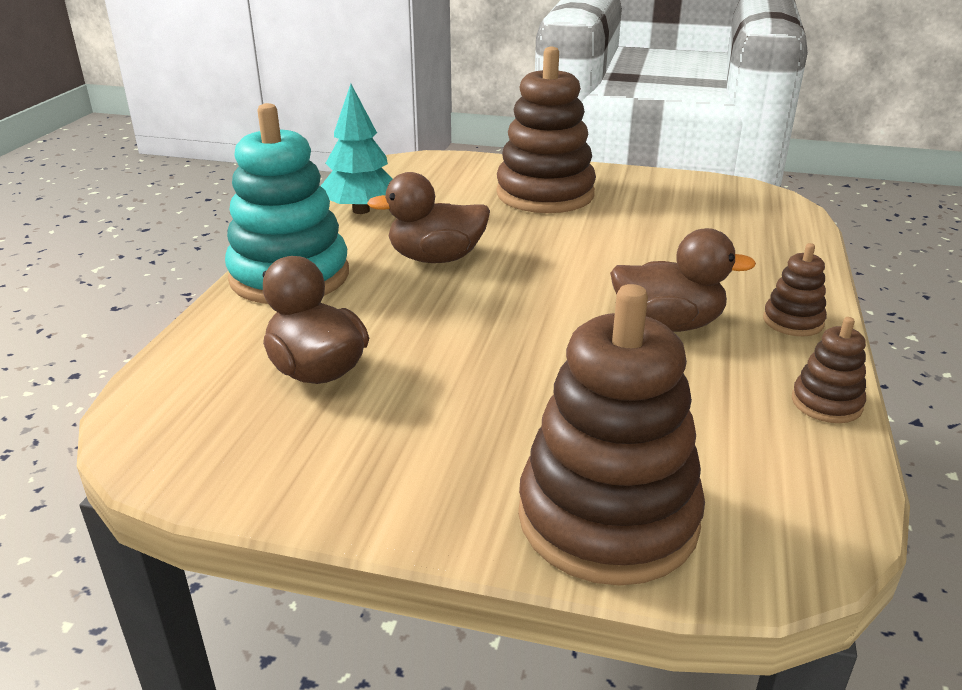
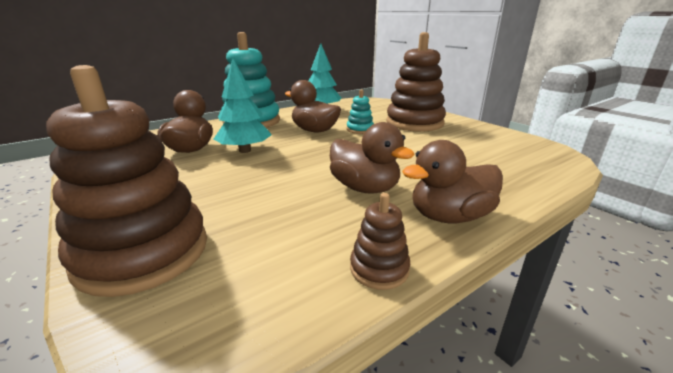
camera: 40 degrees right, 5 degrees down
brown stacking toy [763,243,827,336] -> brown duck [402,140,503,223]
none -> turquoise tree [214,58,272,153]
none -> turquoise stacking toy [347,89,374,134]

